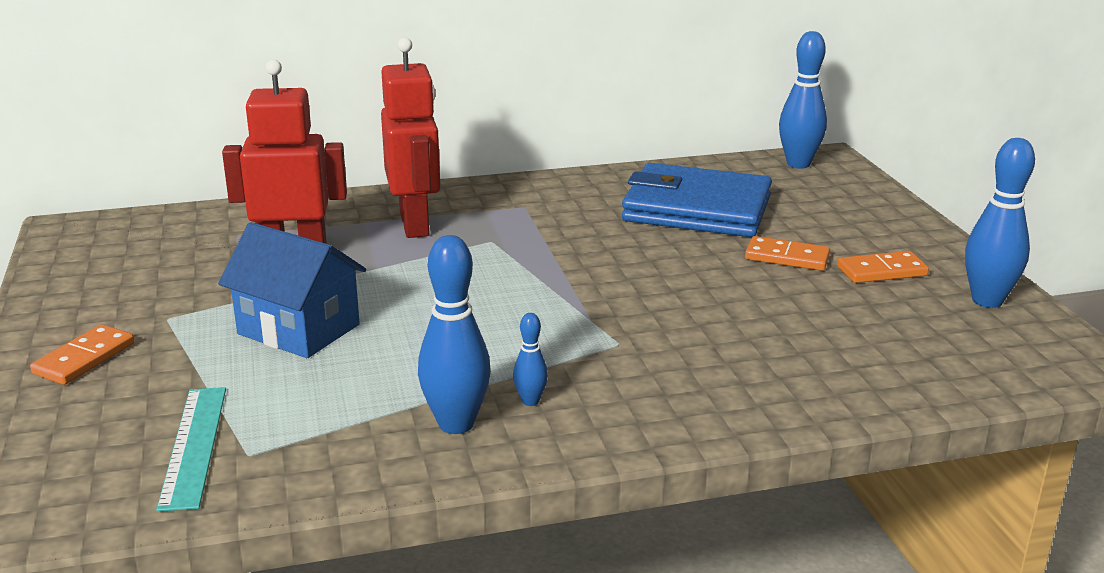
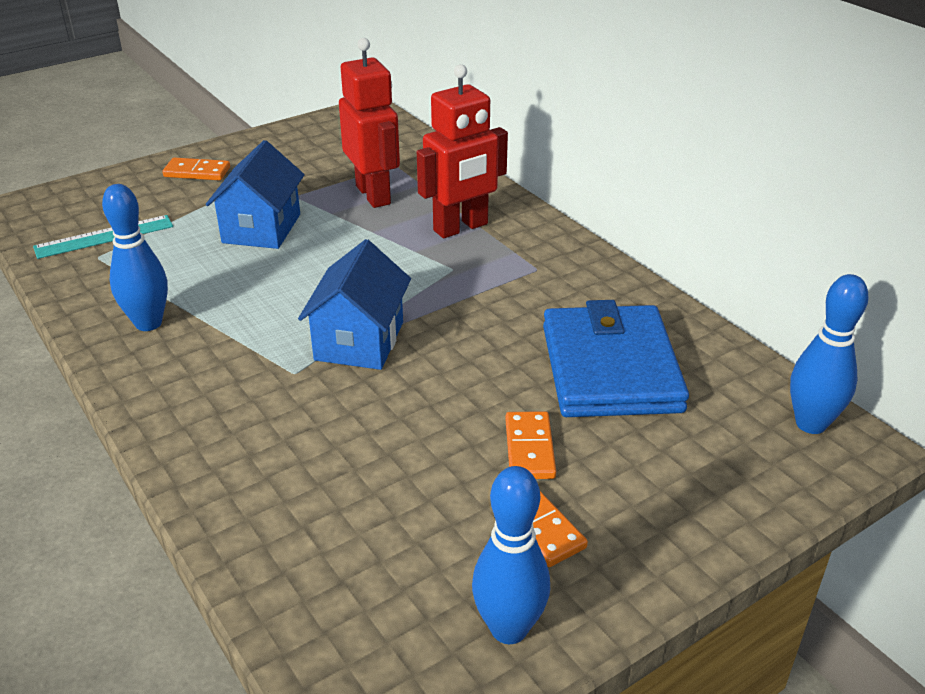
camera: 70 degrees right, 10 degrees up
blue bowling pin [513,313,548,406] -> none
none -> blue house [298,239,411,370]

